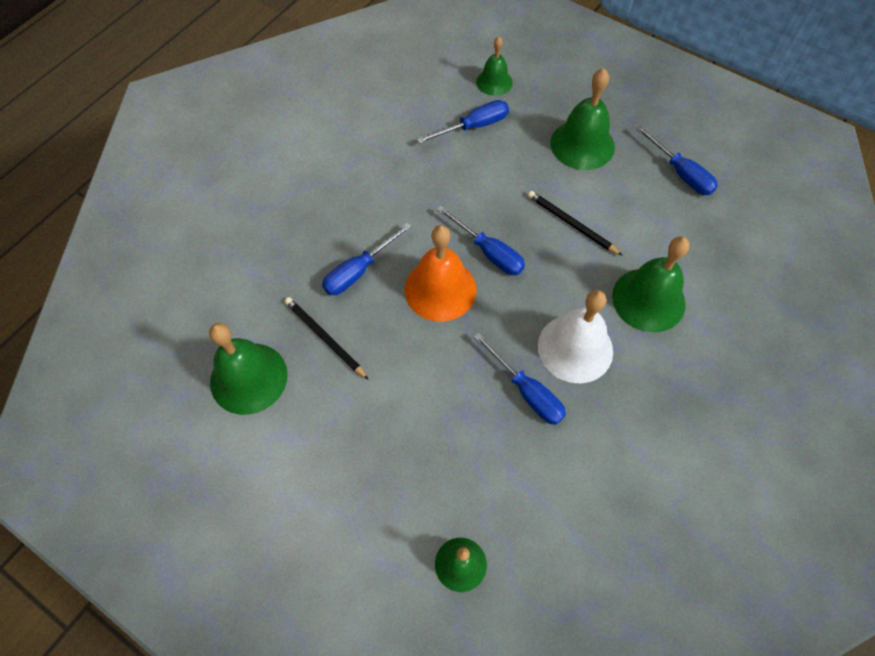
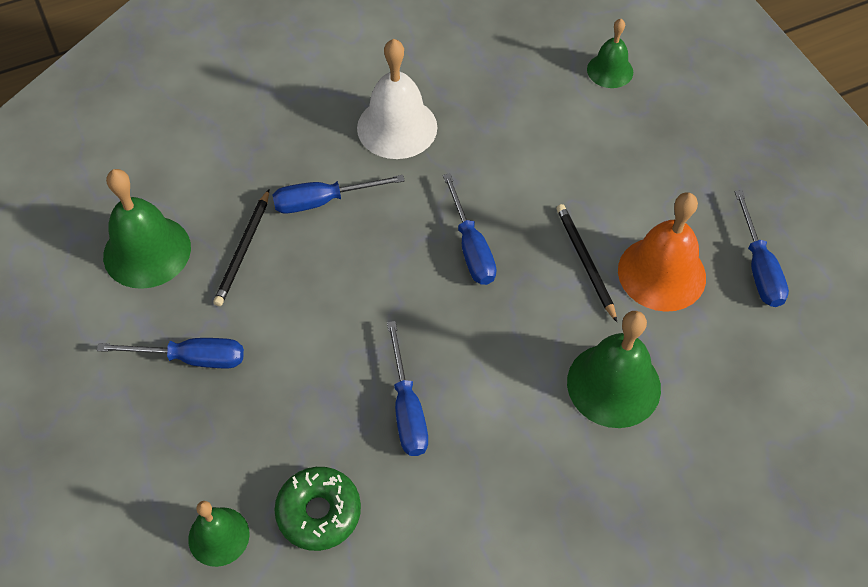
camera: 30 degrees right, 5 degrees down
black pencil [285,297,369,380] -> black pencil turned 150 degrees counterclockwise [213,189,269,306]
orange bell [404,225,477,322] -> orange bell moved to [618,192,706,312]
blue screwdriver [417,100,509,144] -> blue screwdriver moved to [97,338,244,368]
white bell [538,290,613,383] -> white bell moved to [357,39,438,159]
green bell [551,68,615,170] -> none
none -> green donut [274,467,361,551]

